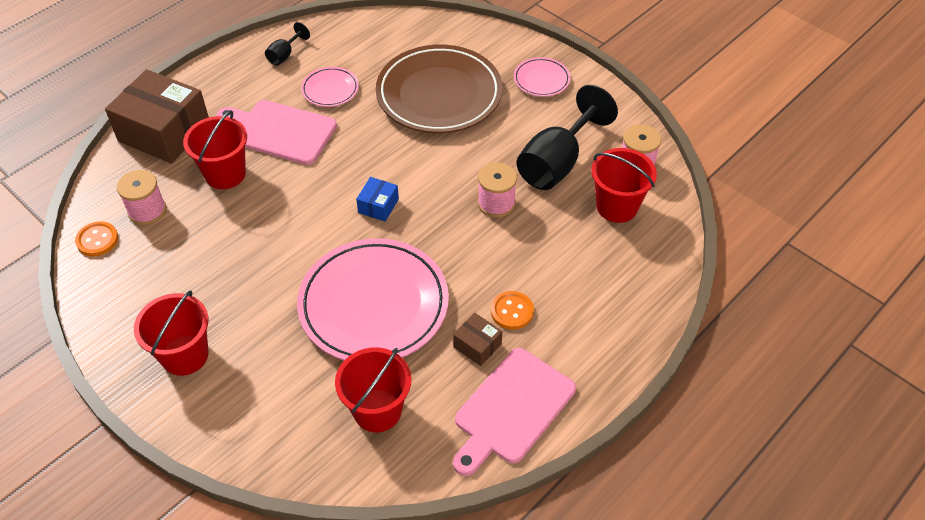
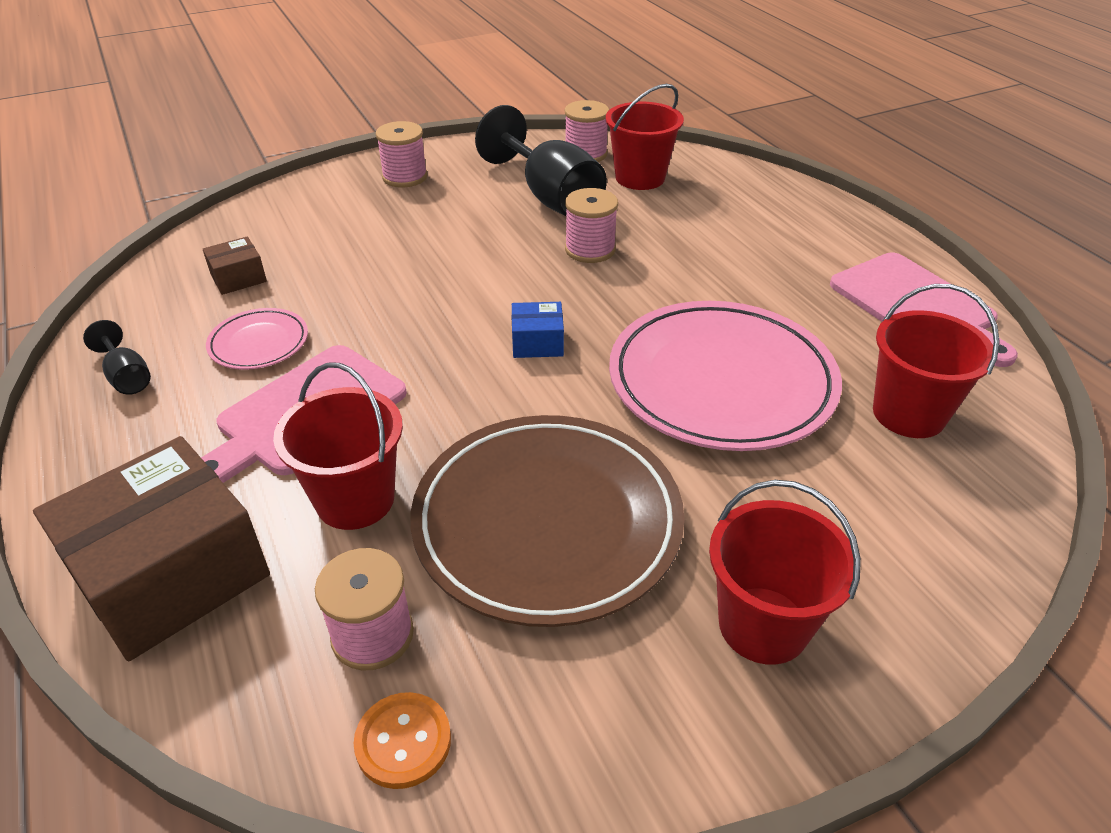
camera: 70 degrees left, 10 degrees down
blue box [356,177,399,222] -> blue box turned 45 degrees counterclockwise [512,302,564,358]
brown plate [376,45,503,133] -> brown plate moved to [410,415,685,627]
brown box [453,313,502,366] -> brown box moved to [203,237,267,295]
orange button [491,291,534,330] -> none
pink plate [514,57,571,97] -> pink spool [376,121,428,188]

